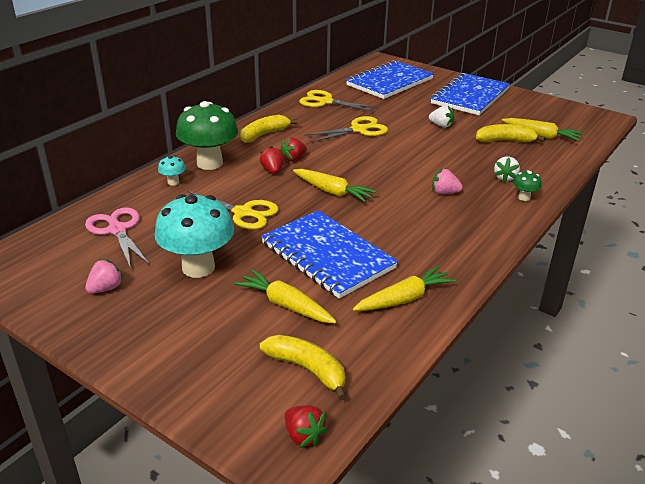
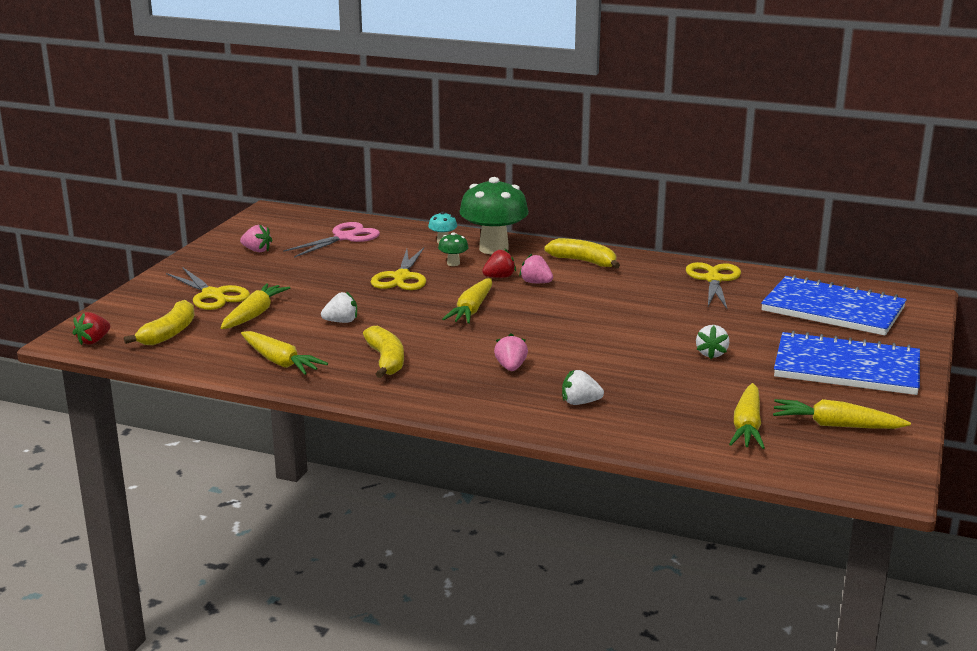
camera: 75 degrees right, 10 degrees down
turquoise mushroom [155,194,234,278] -> none
blue notebook [261,210,398,299] -> white strawberry [321,292,357,323]
red strawberry [281,137,307,161] -> pink strawberry [519,254,553,283]
yellow scissors [304,116,388,143] -> yellow scissors moved to [166,267,250,310]
yellow banana [476,124,545,142] -> yellow banana moved to [363,326,404,378]
green mushroom [513,170,542,201] -> green mushroom moved to [438,232,469,266]
none -> yellow carrot [773,399,911,429]

